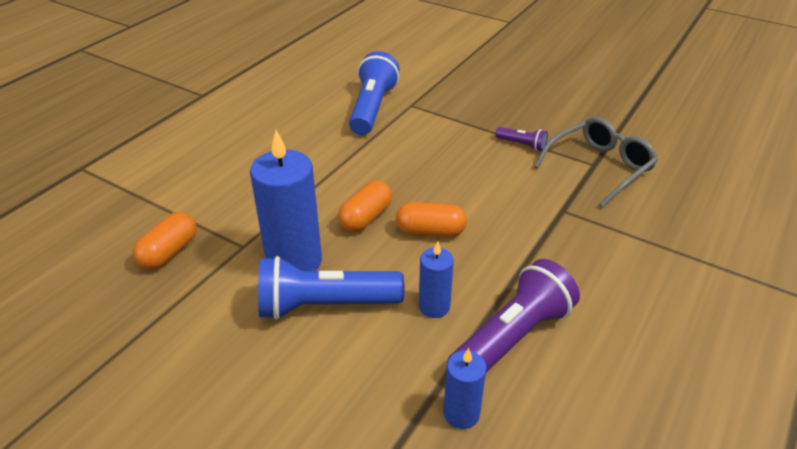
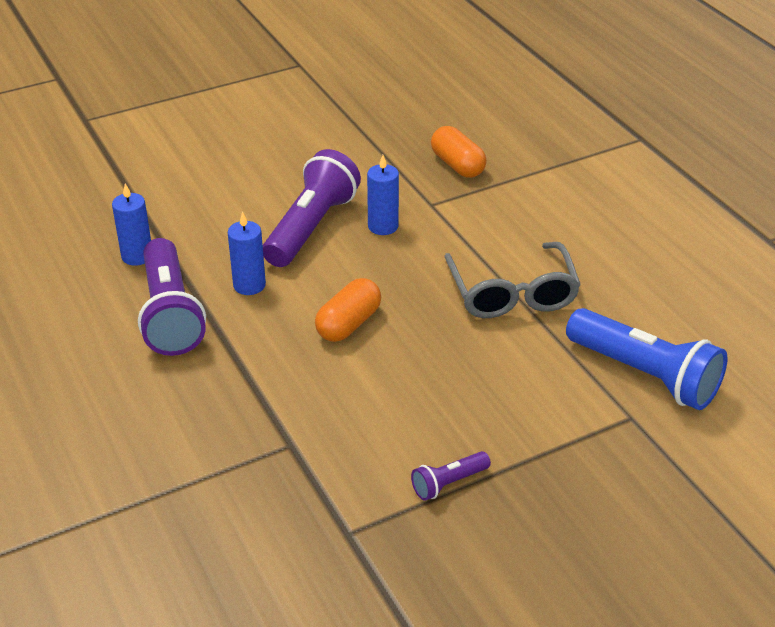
camera: 120 degrees right, 0 degrees up
blue candle [250,130,322,271] -> blue candle [367,155,399,235], size x0.53
blue flashlight [258,256,405,320] -> purple flashlight [263,149,361,267]
orange capsule [338,180,392,232] -> none
grey glasses [534,117,658,207] -> grey glasses moved to [444,242,581,318]

